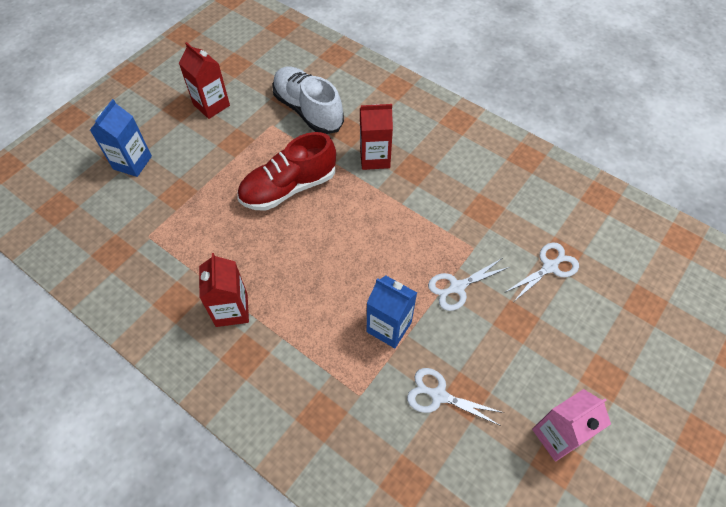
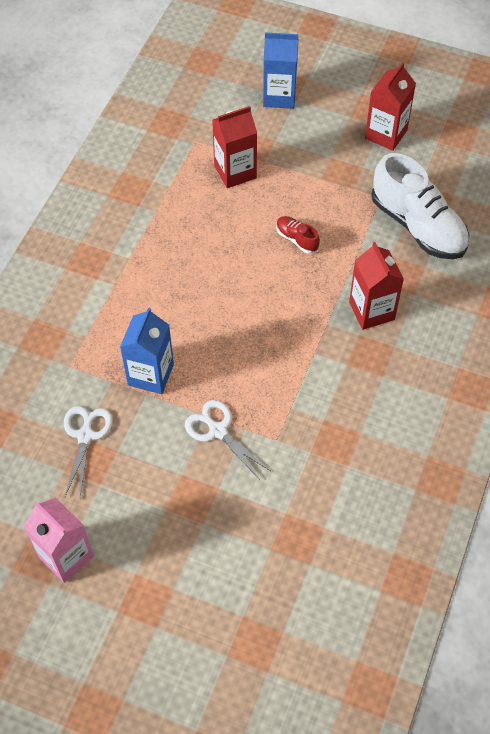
camera: 75 degrees right, 0 degrees up
red carton [199,253,249,327] -> red carton moved to [212,106,257,188]
red shoe [237,132,336,211] -> red shoe [276,216,320,254], size x0.44
white shoe [272,67,344,134] -> white shoe turned 105 degrees clockwise [371,153,469,259]
white scissors [504,242,579,301] -> none

